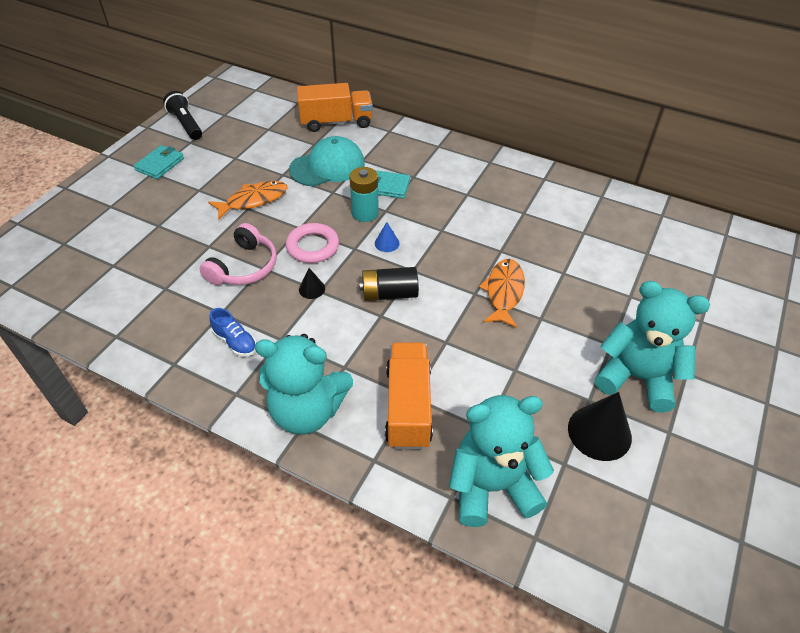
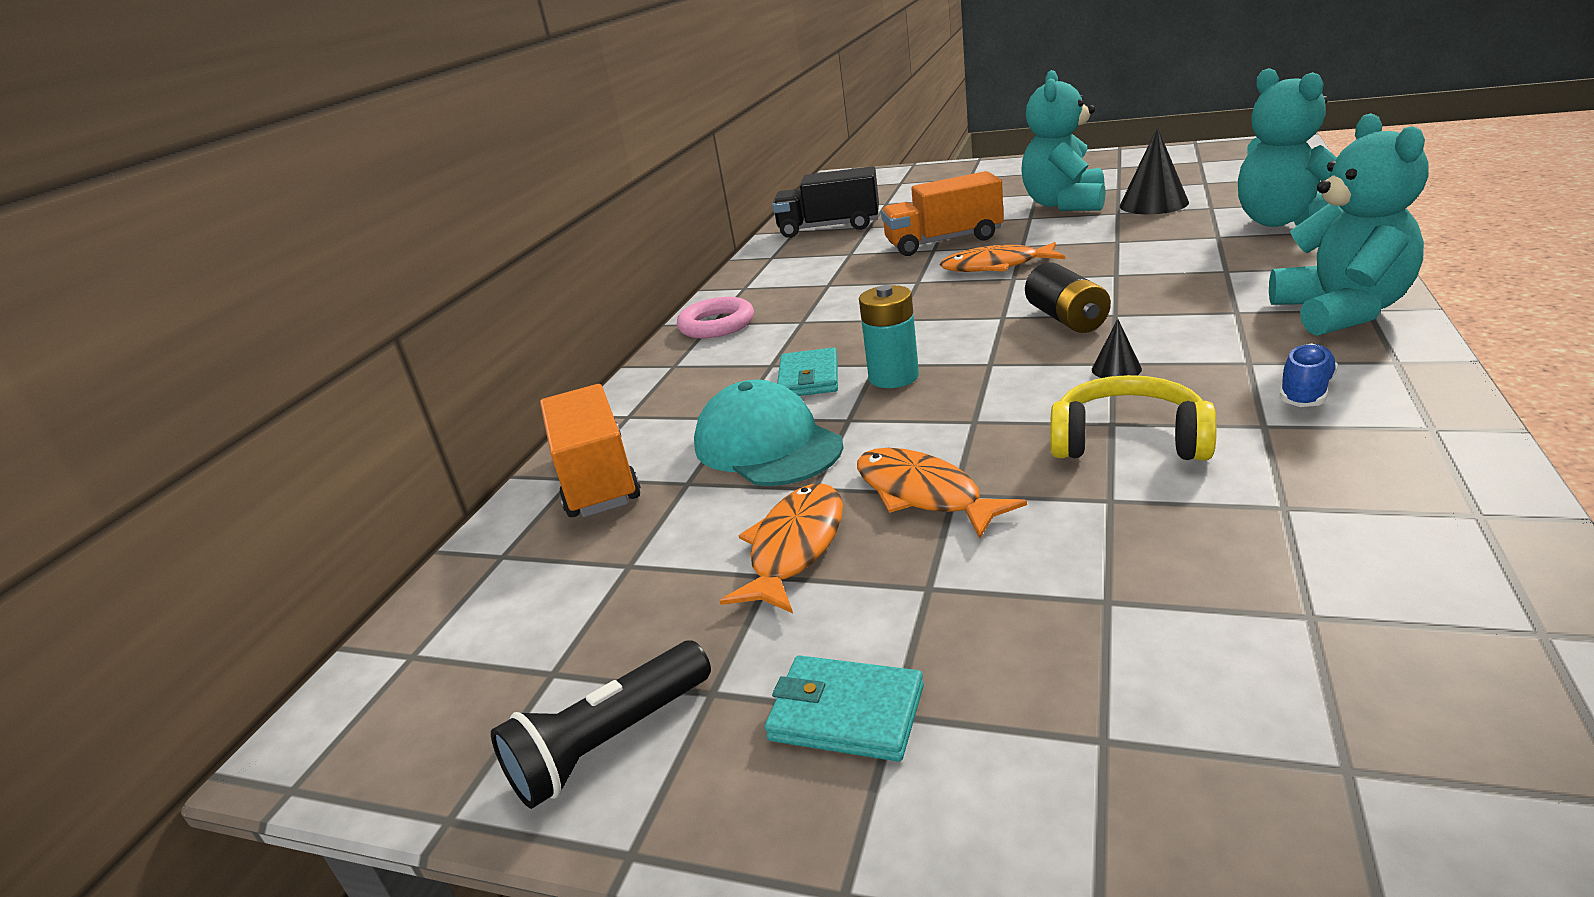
camera: 95 degrees left, 20 degrees down
pink headphones [200,223,277,285] -> yellow headphones [1050,375,1217,461]
pink ring [286,223,339,263] -> pink ring moved to [677,297,754,339]
blue cone [375,222,399,252] -> none
orange truck [385,342,433,449] -> orange truck moved to [881,171,1004,256]
none -> orange fish [720,483,843,613]
none -> black truck [772,166,879,238]

